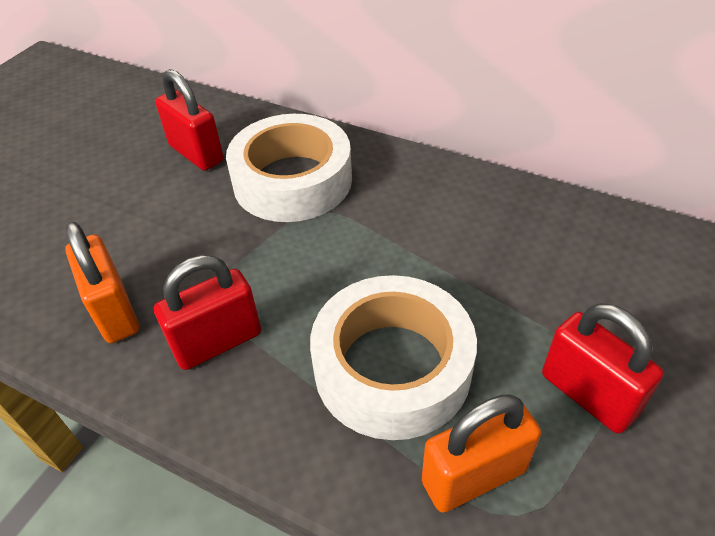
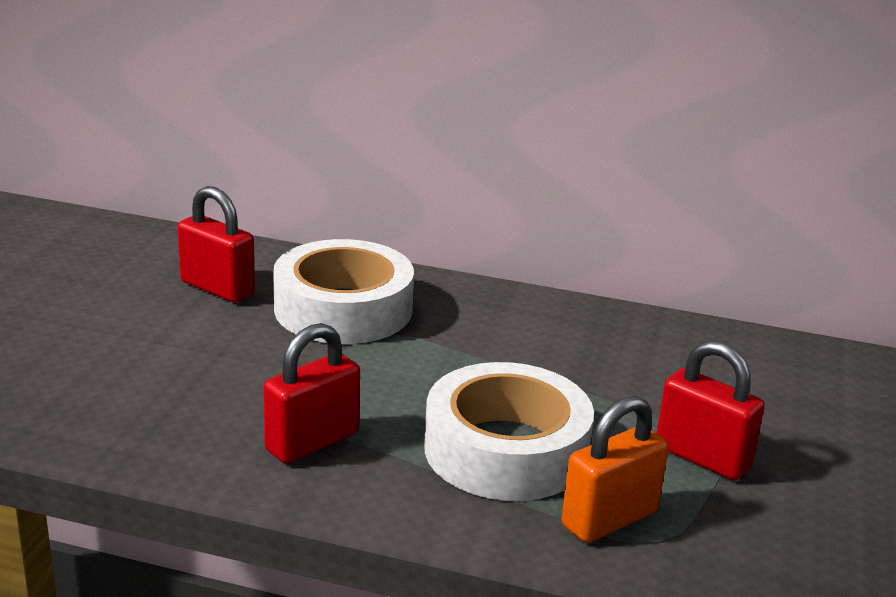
camera: 15 degrees left, 20 degrees down
orange padlock [65,222,139,343] -> none

